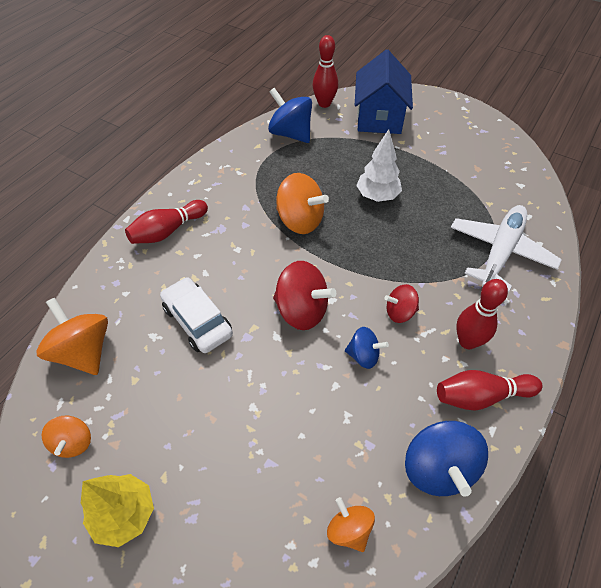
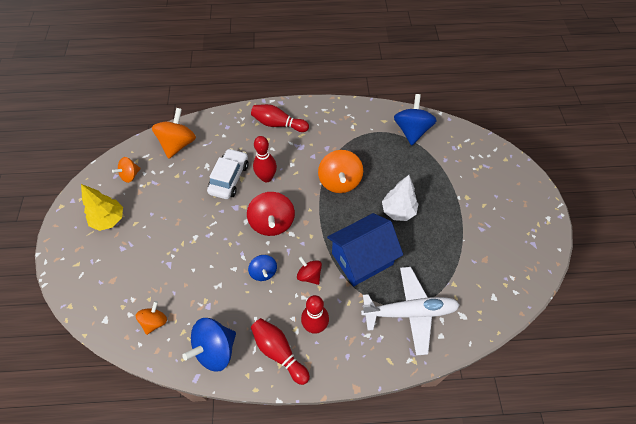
camera: 55 degrees right, 5 degrees up
red bowling pin [313,35,338,108] -> red bowling pin moved to [253,136,277,182]
blue house [355,49,413,134] -> blue house moved to [327,213,403,286]

